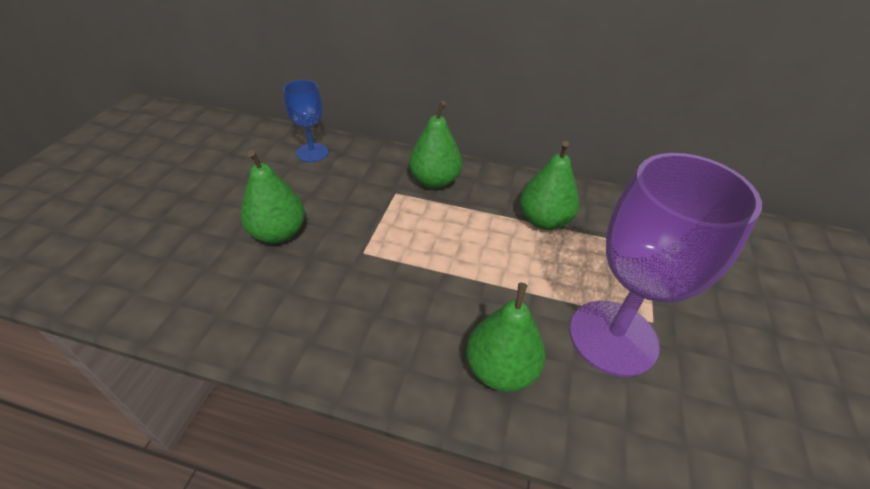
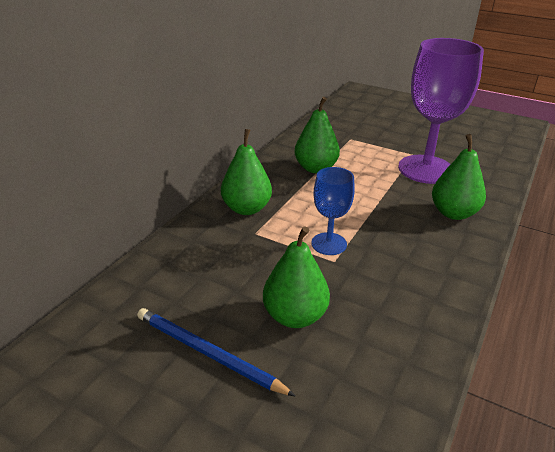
camera: 75 degrees left, 10 degrees down
blue goblet [283,80,328,162] -> blue goblet moved to [311,167,355,255]
none -> blue pencil [137,308,295,396]

